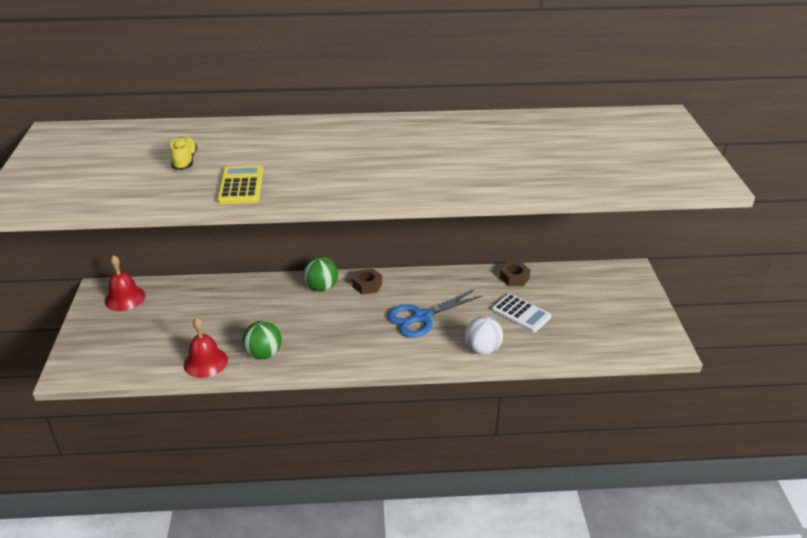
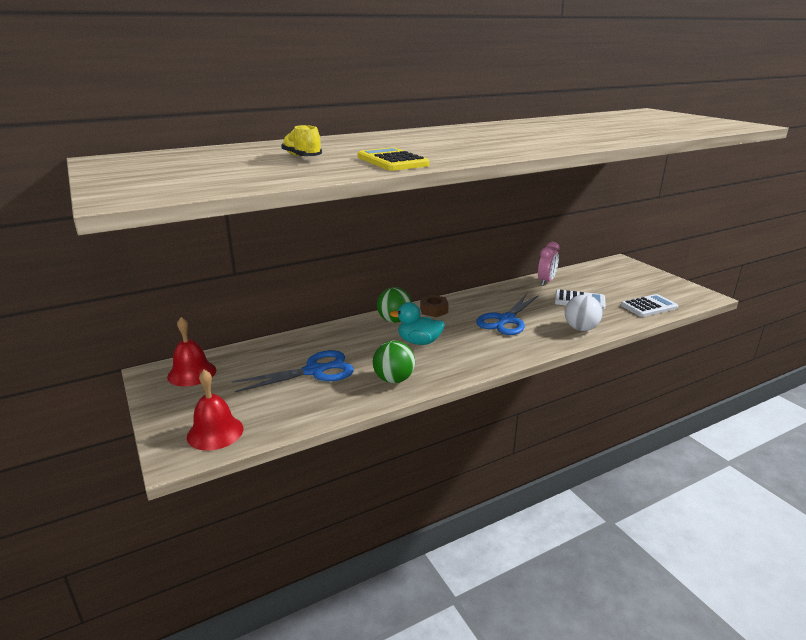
camera: 25 degrees left, 10 degrees down
red bell [184,317,228,378] -> red bell moved to [187,370,243,450]
brown nut [500,262,531,286] -> pink clock [538,242,560,286]
none -> blue scissors [232,350,354,392]
none -> turquoise duck [390,302,445,345]
none -> white calculator [621,294,679,317]

